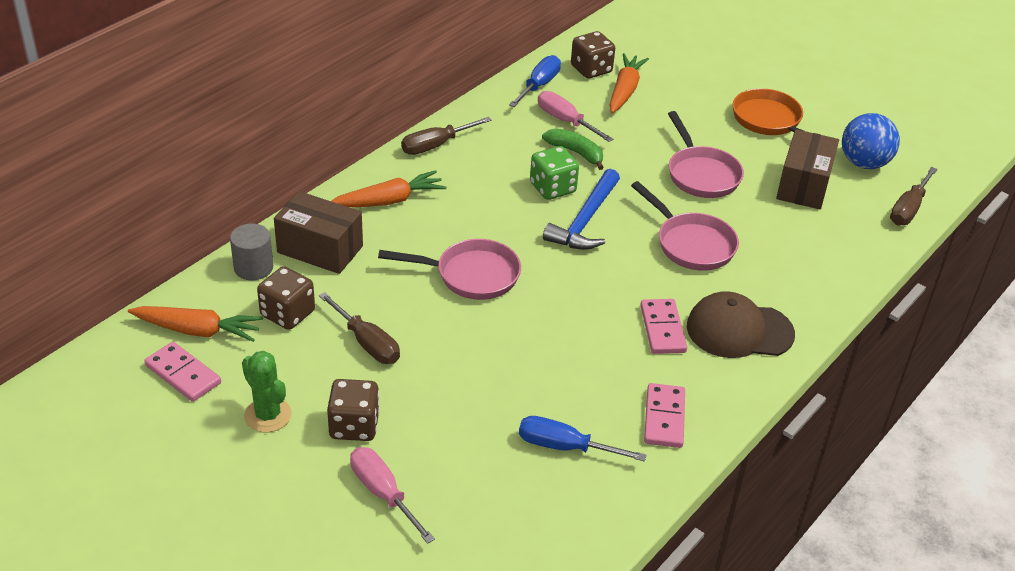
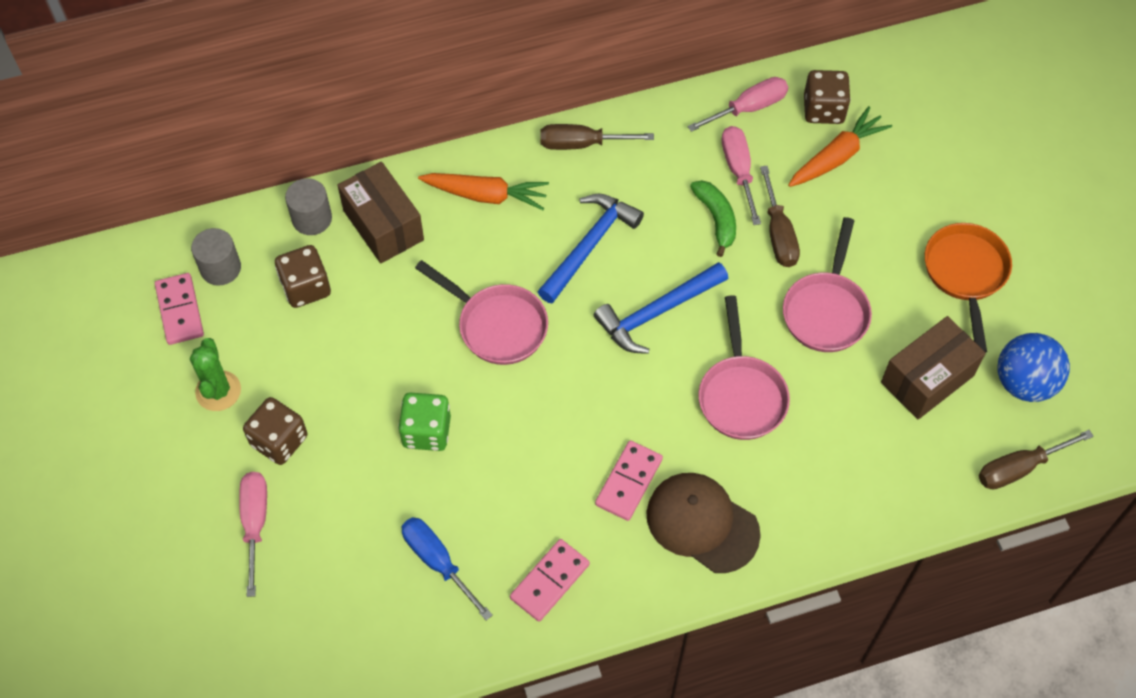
camera: 35 degrees right, 20 degrees up
orange carrot [128,306,263,342] -> grey cylinder [191,228,241,286]
brown screwdriver [319,292,400,364] -> brown screwdriver moved to [760,166,800,267]
blue screwdriver [509,55,561,107] -> pink screwdriver [687,77,788,132]
green dice [530,146,579,200] -> green dice moved to [398,393,451,451]
none -> blue hammer [538,194,644,304]

